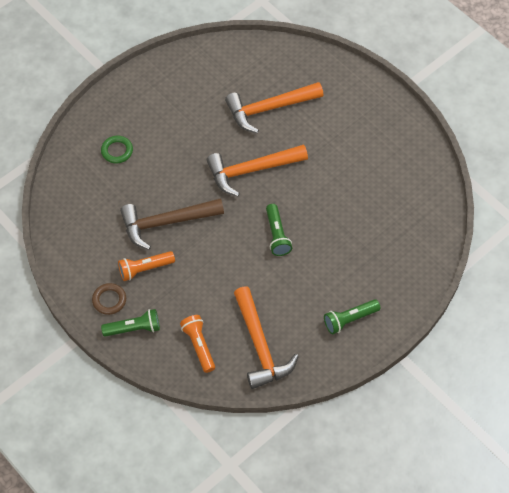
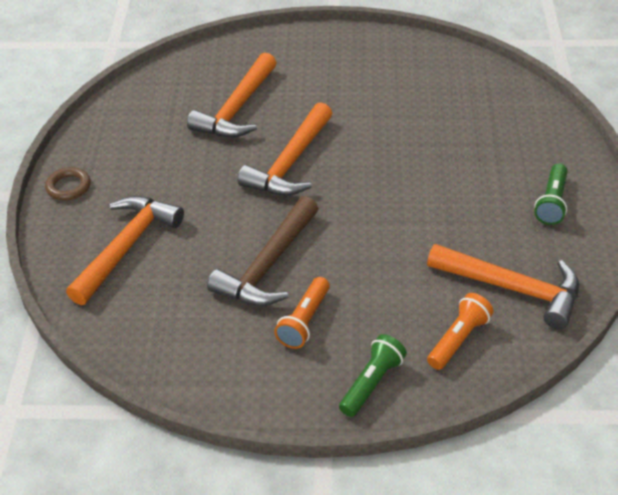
camera: 45 degrees left, 15 degrees down
brown ring [92,283,126,315] -> brown ring moved to [45,167,91,200]
green ring [101,136,133,163] -> orange hammer [66,196,184,305]
orange flashlight [180,315,215,373] -> orange flashlight turned 105 degrees clockwise [427,293,493,370]
green flashlight [266,204,292,256] -> none

